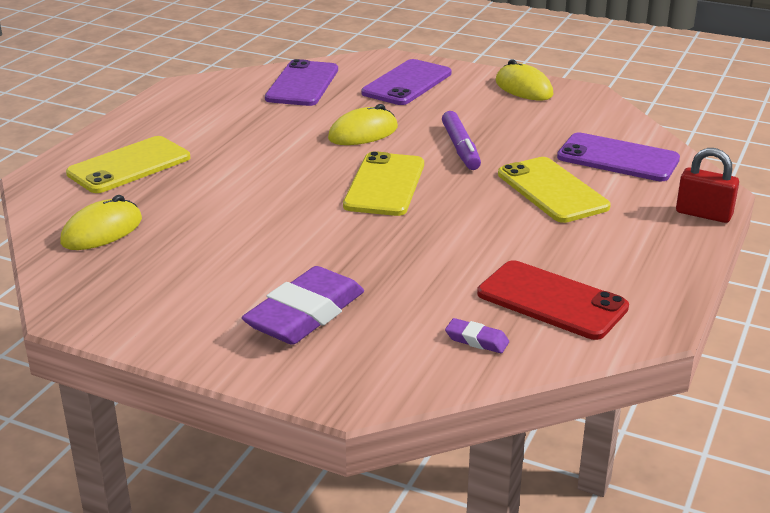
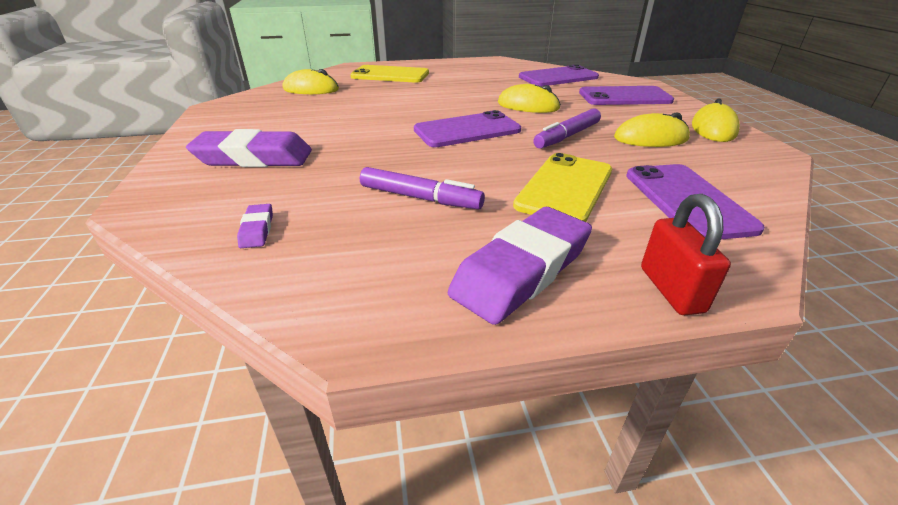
camera: 55 degrees right, 5 degrees up
yellow phone [343,151,424,216] -> purple phone [414,110,521,147]
red phone [477,260,629,340] -> none
none -> purple marker [360,167,485,210]
none -> purple eraser [448,207,592,325]
none -> yellow mouse [614,112,690,147]

